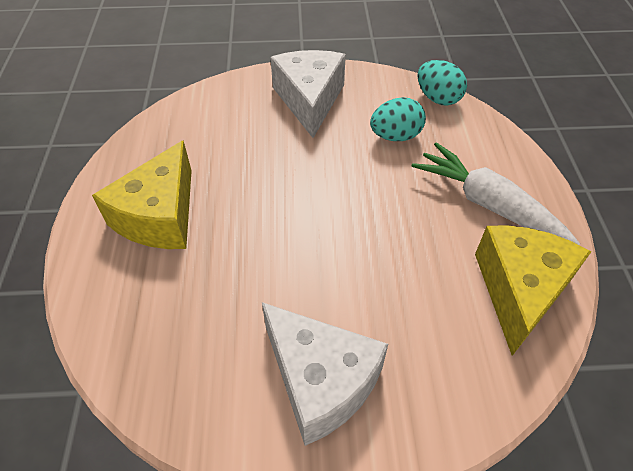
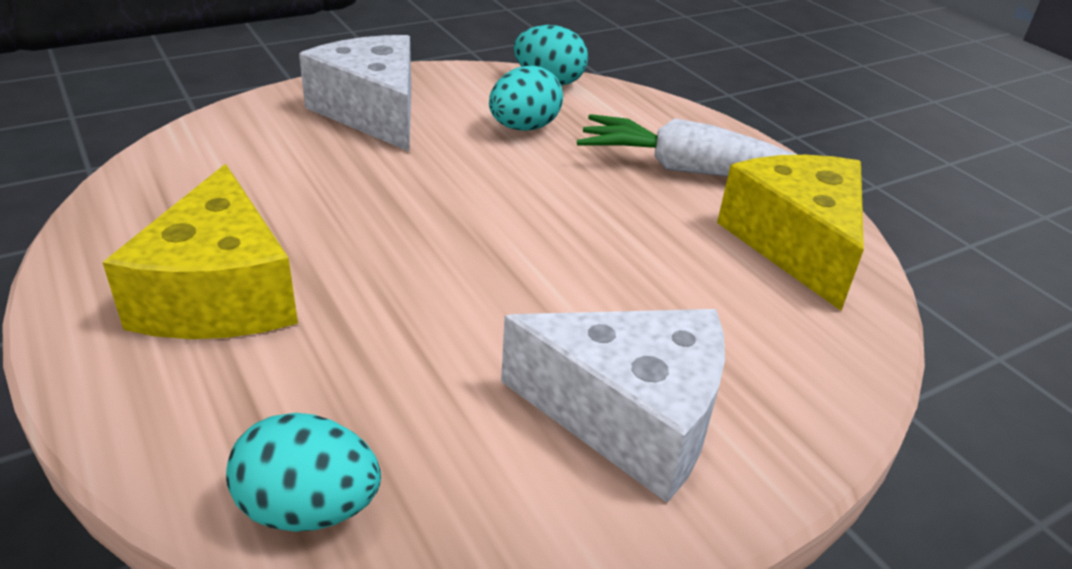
camera: 30 degrees left, 15 degrees down
none -> turquoise egg [226,413,381,532]

